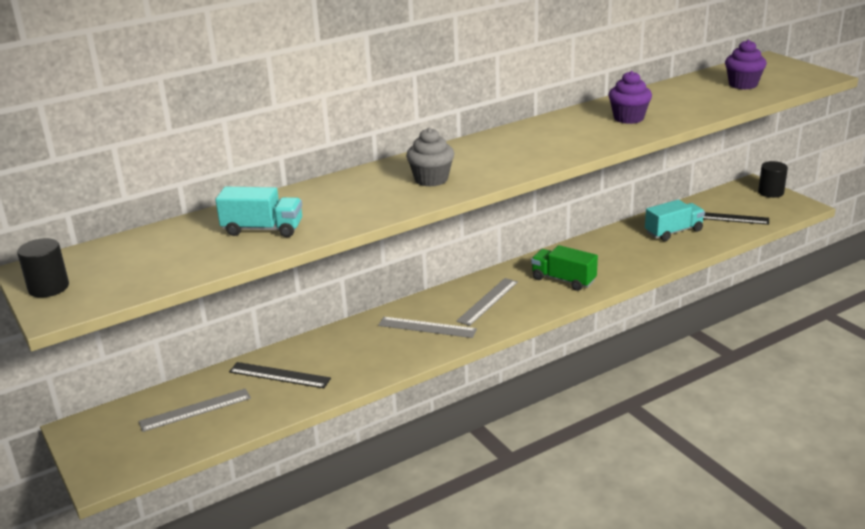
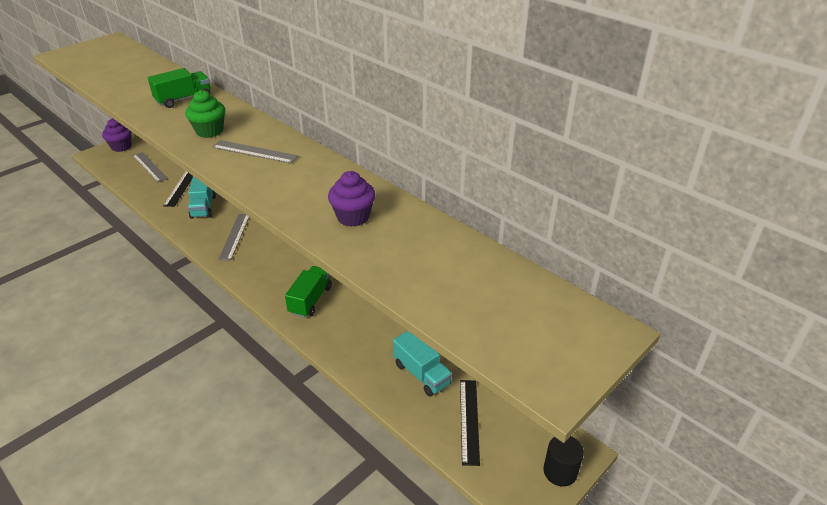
camera: 75 degrees right, 10 degrees up
black cylinder [17,238,69,298] -> none
turquoise truck [215,187,302,237] -> turquoise truck moved to [188,176,216,219]
grey cupcake [406,128,454,187] -> green cupcake [185,90,225,138]
grey ruler [456,278,518,326] -> grey ruler moved to [212,140,298,164]
purple cupcake [725,40,767,90] -> purple cupcake moved to [102,118,132,152]
none -> green truck [148,68,210,108]

